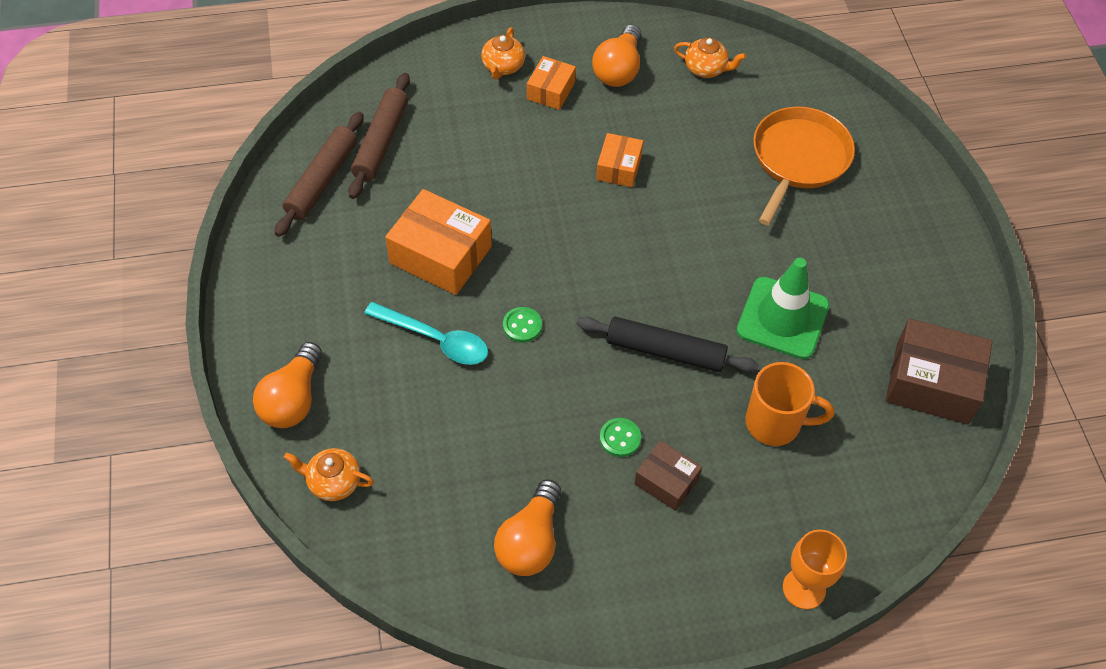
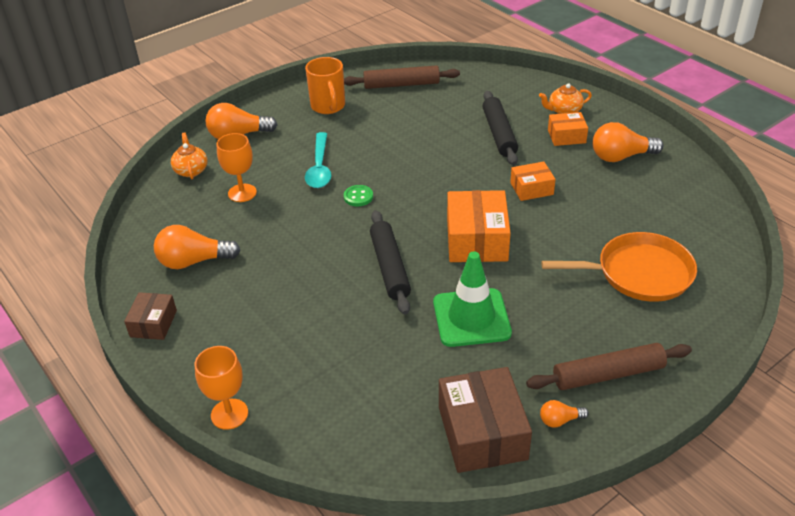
camera: 65 degrees right, 15 degrees down
brown rolling pin [348,73,410,199] -> brown rolling pin moved to [526,343,692,390]
orange box [385,189,492,295] -> orange box moved to [447,190,511,262]
green button [600,418,641,457] -> none
brown box [634,441,702,511] -> brown box moved to [124,292,177,340]
orange teapot [674,38,746,78] -> none
orange mug [746,362,834,446] -> orange mug moved to [305,57,345,114]
none -> orange goblet [217,133,257,202]
none -> black rolling pin [483,91,518,165]
none -> orange light bulb [540,400,589,428]

